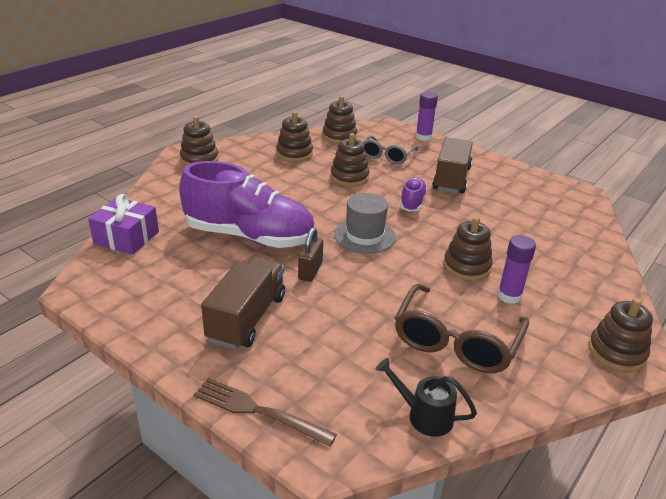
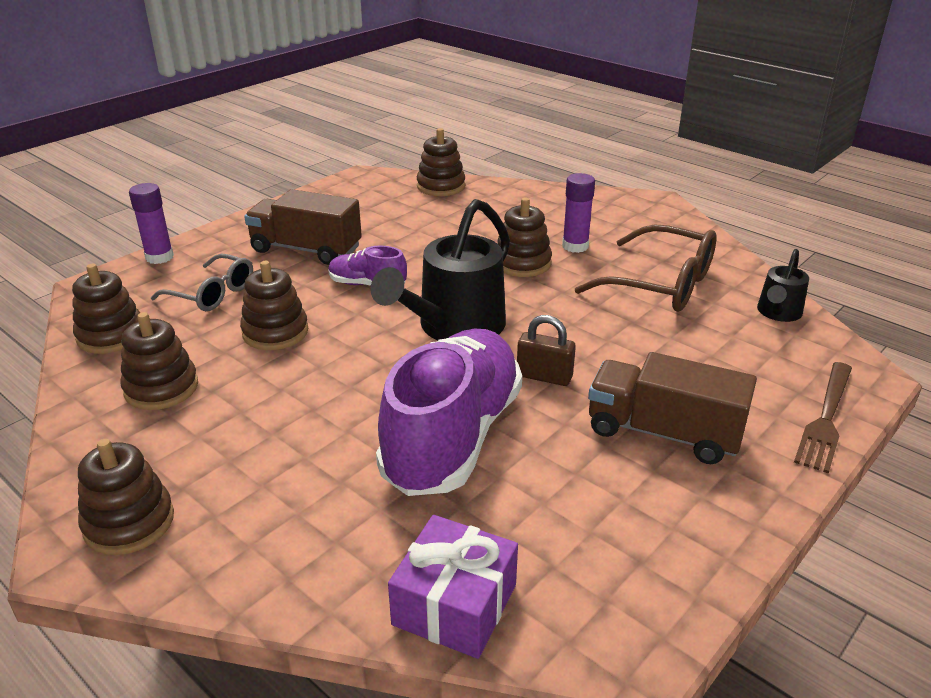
camera: 85 degrees left, 0 degrees up
grey hat [334,193,396,254] -> black watering can [371,199,510,340]
brown stacking toy [588,298,653,372] -> brown stacking toy moved to [417,128,465,196]

